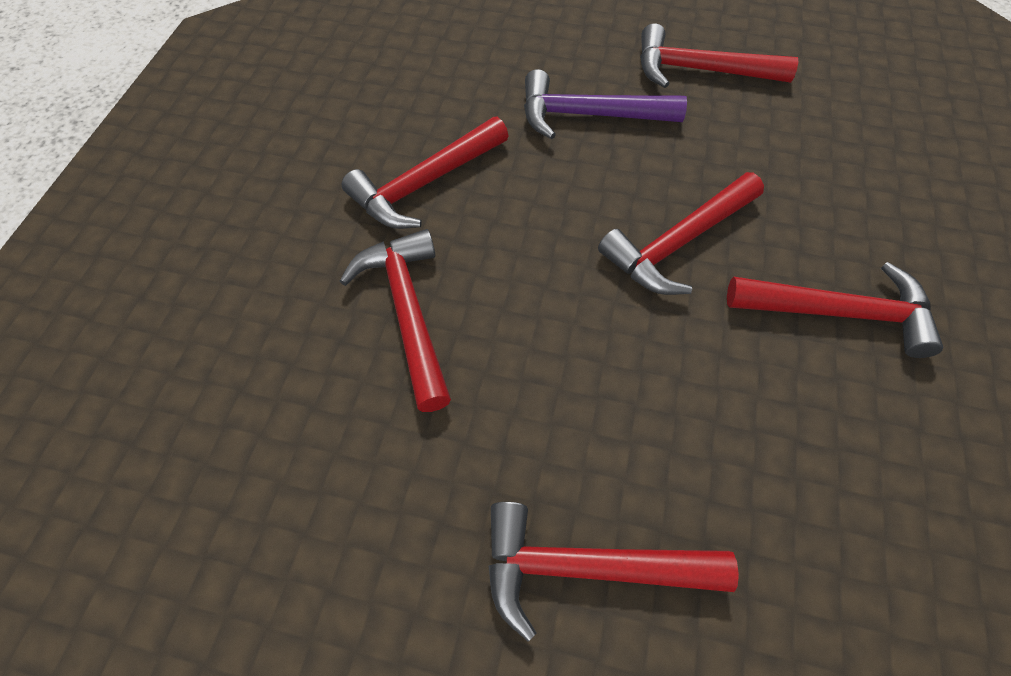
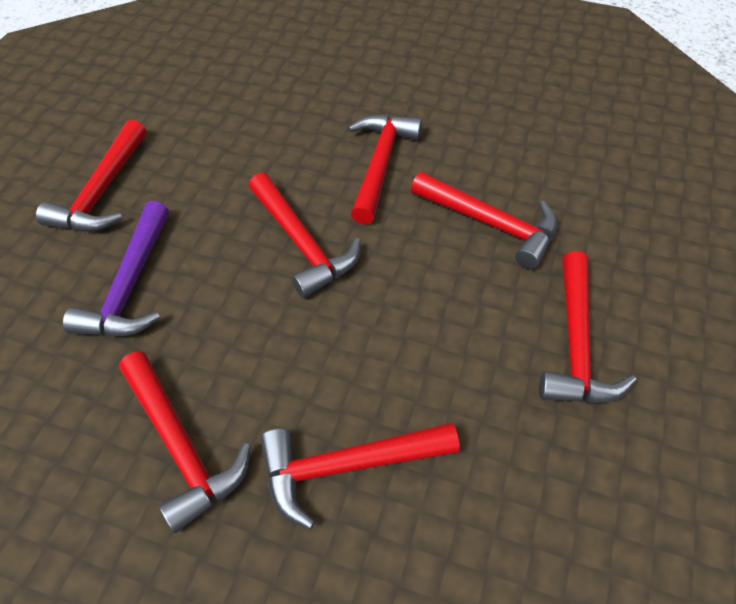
camera: 85 degrees left, 5 degrees down
none -> red hammer [411,172,557,269]

